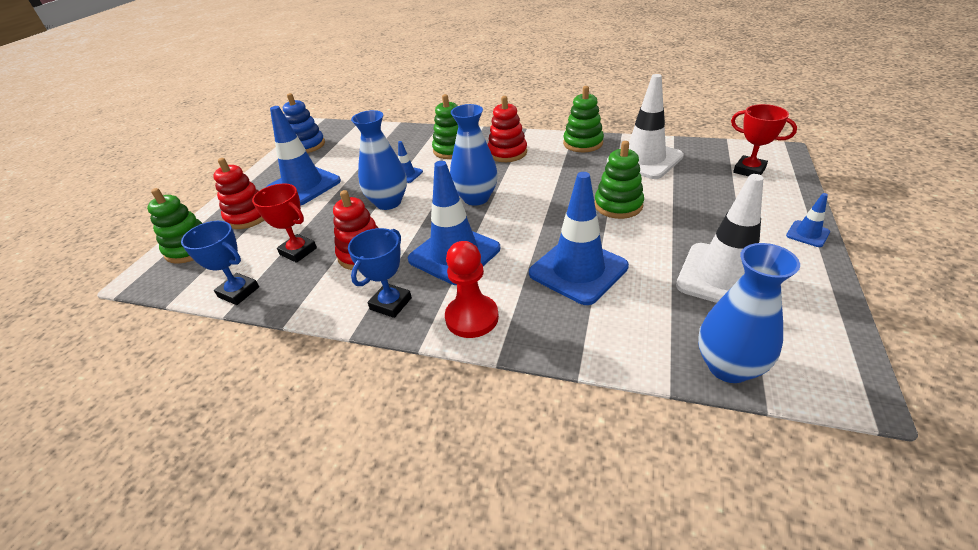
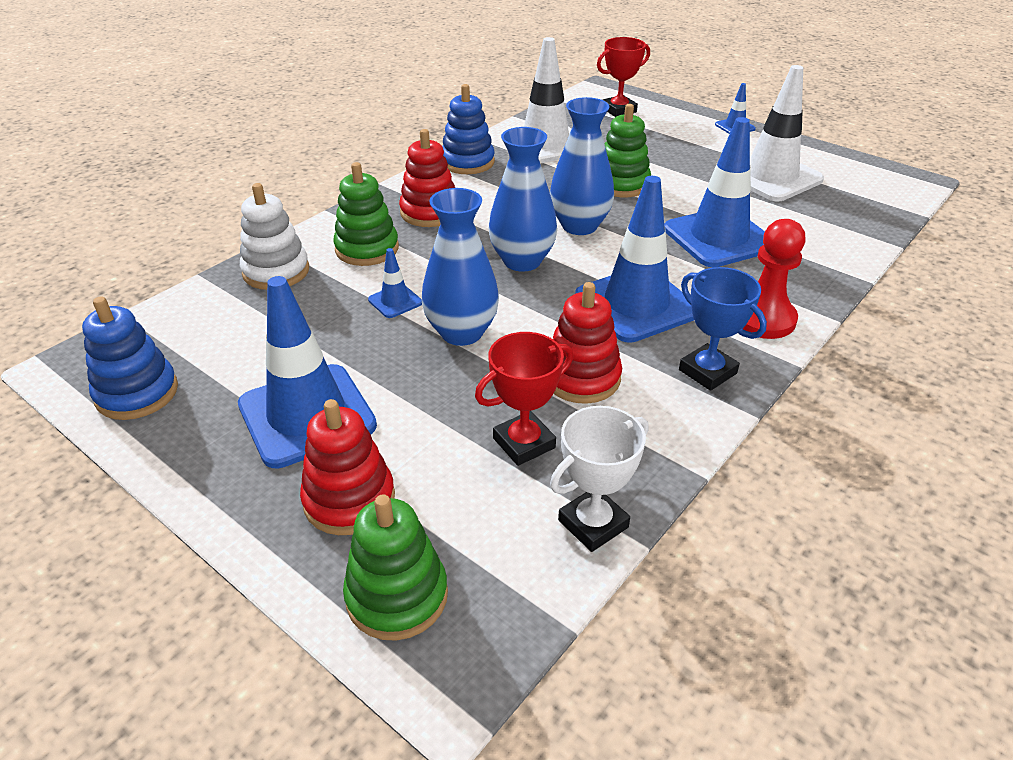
camera: 70 degrees left, 0 degrees up
blue trophy [181,221,259,305] -> white trophy [550,406,648,552]
green stacking toy [563,86,604,152] -> blue stacking toy [442,84,495,174]
blue vase [698,243,800,383] -> blue vase moved to [550,97,614,235]
none -> white stacking toy [240,183,309,290]

